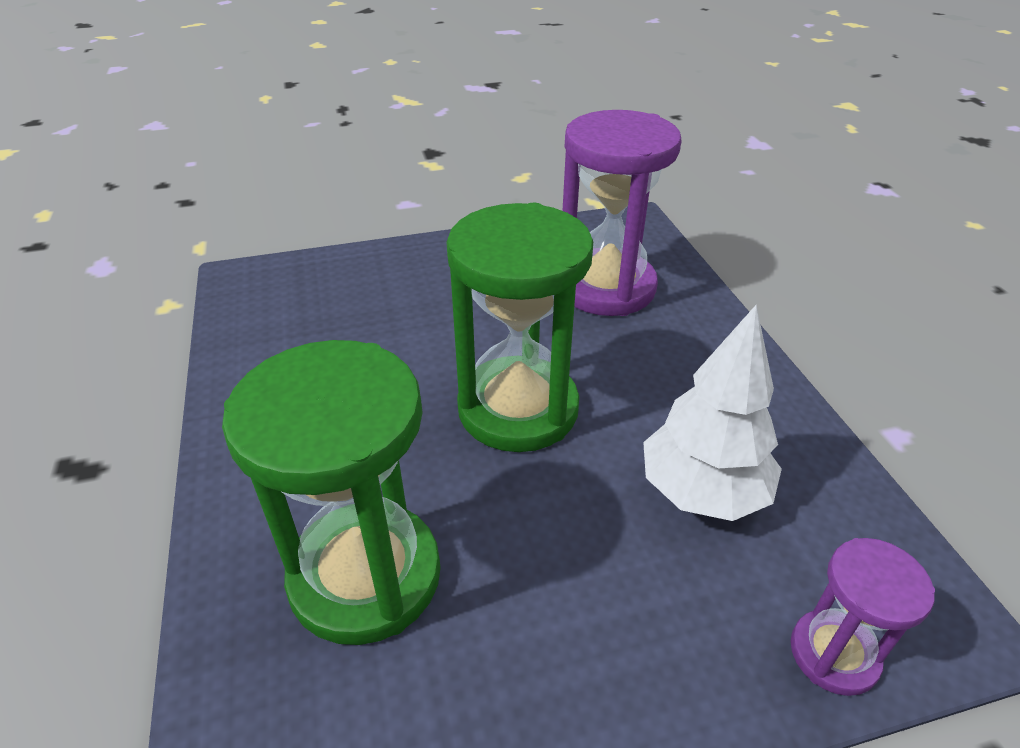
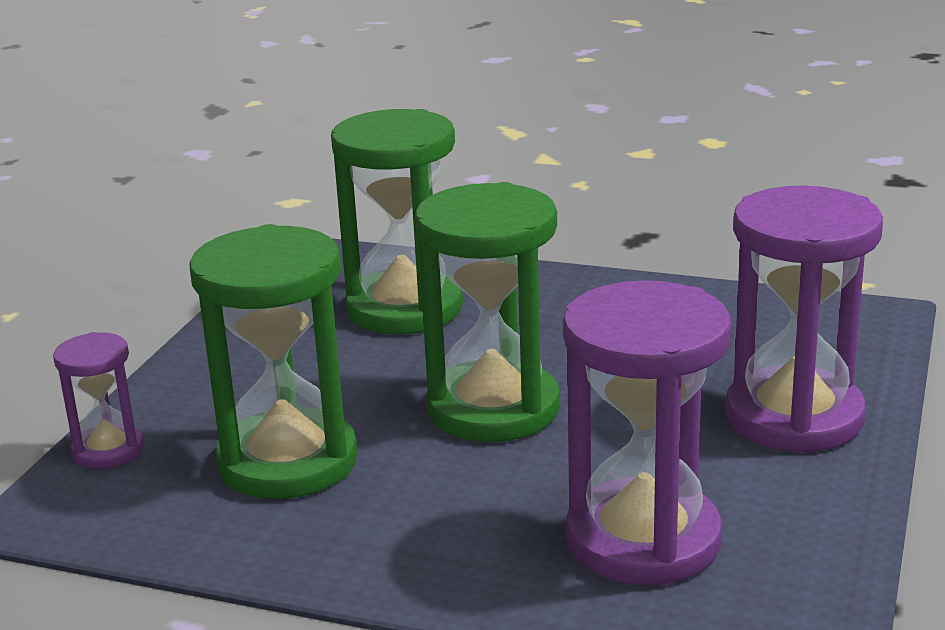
camera: 125 degrees right, 15 degrees down
white tree [643,305,782,521] -> green hourglass [189,224,358,499]
none -> purple hourglass [725,186,883,453]

